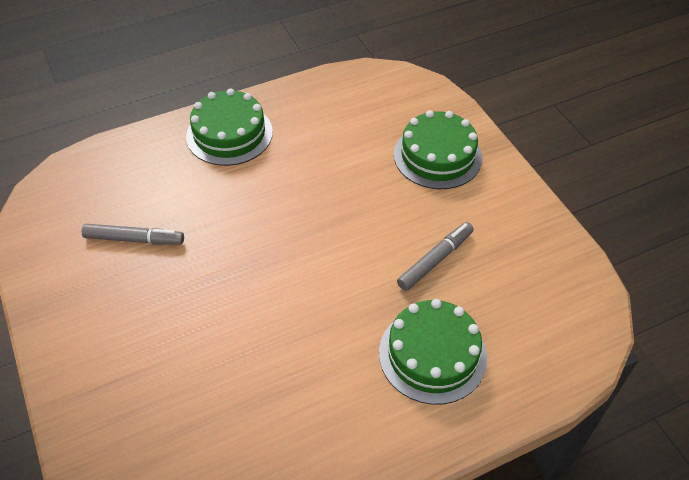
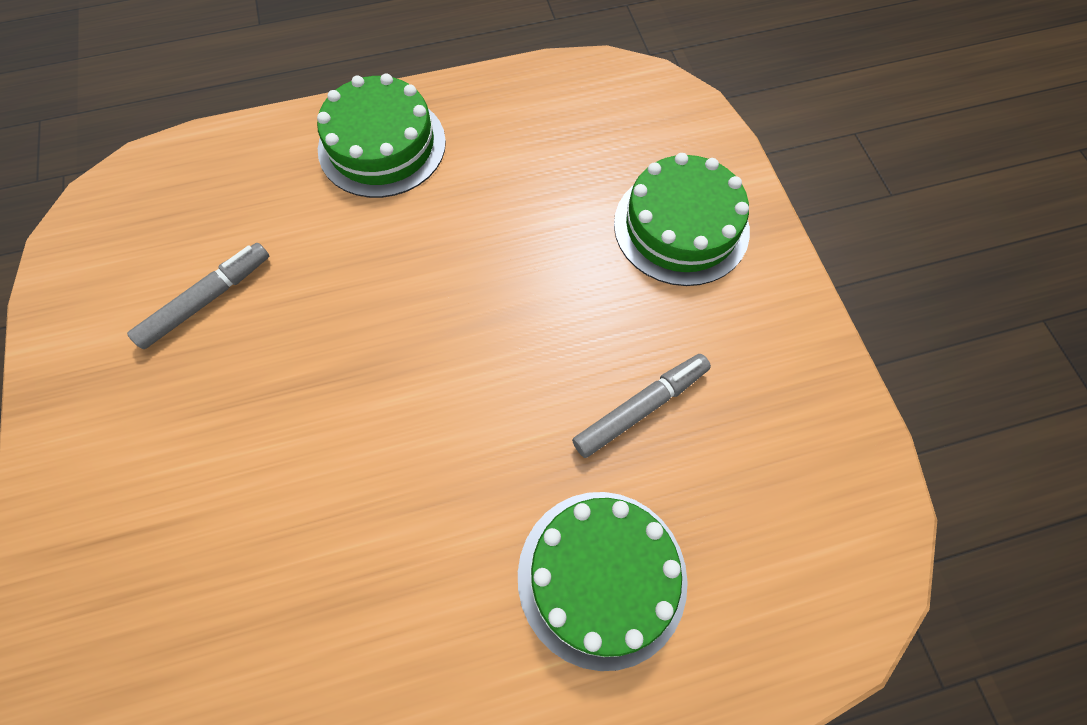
camera: 10 degrees right, 15 degrees up
grey marker [82,224,184,245] -> grey marker turned 60 degrees counterclockwise [127,243,269,349]

